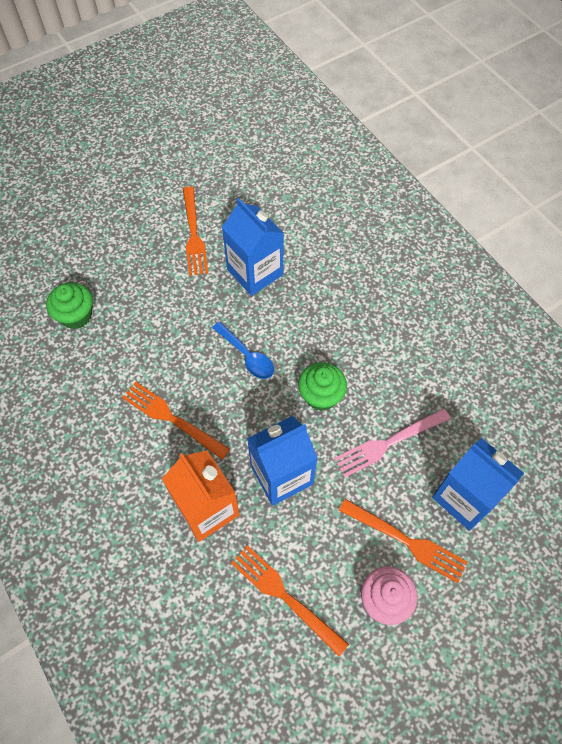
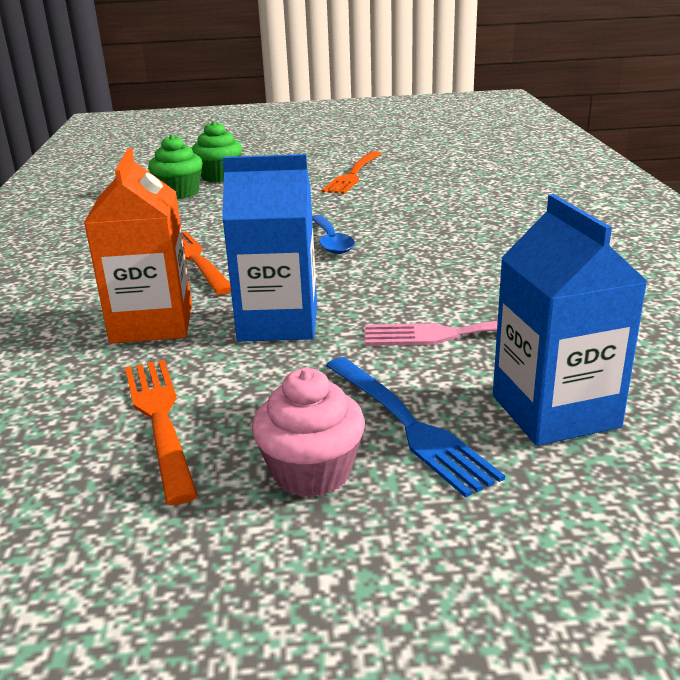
camera: 30 degrees right, 35 degrees down
blue carton [222,198,284,296] -> none
green cupcake [298,362,347,411] -> green cupcake moved to [191,121,242,182]
orange fork [339,499,468,583] -> blue fork [326,357,505,498]

